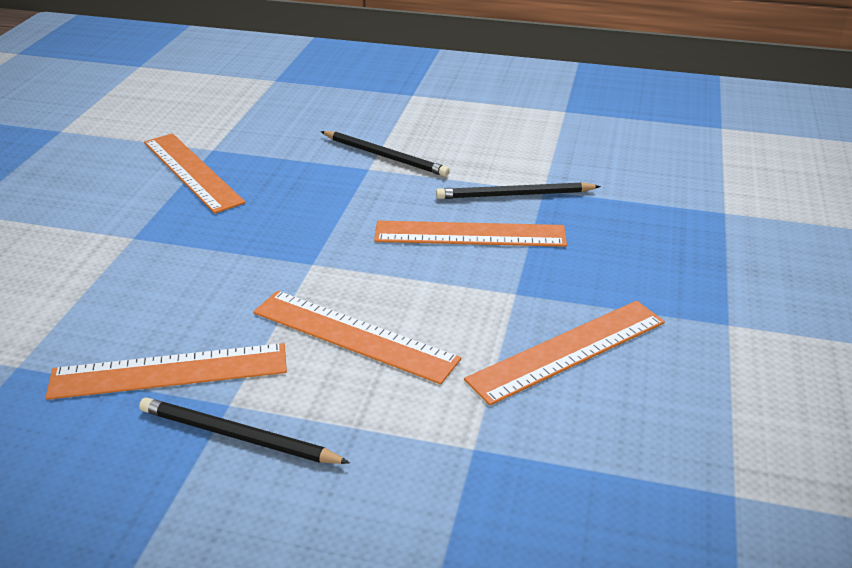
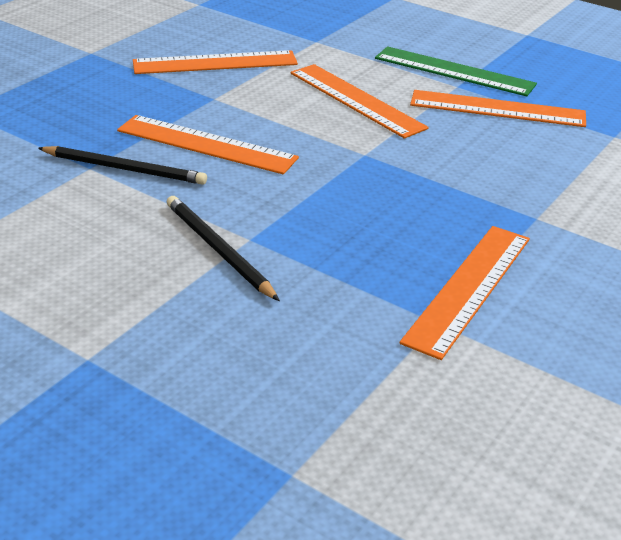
camera: 160 degrees left, 0 degrees up
black pencil [139,398,350,464] -> green ruler [375,46,537,97]
orange ruler [144,133,245,214] -> orange ruler turned 45 degrees clockwise [400,226,530,360]

